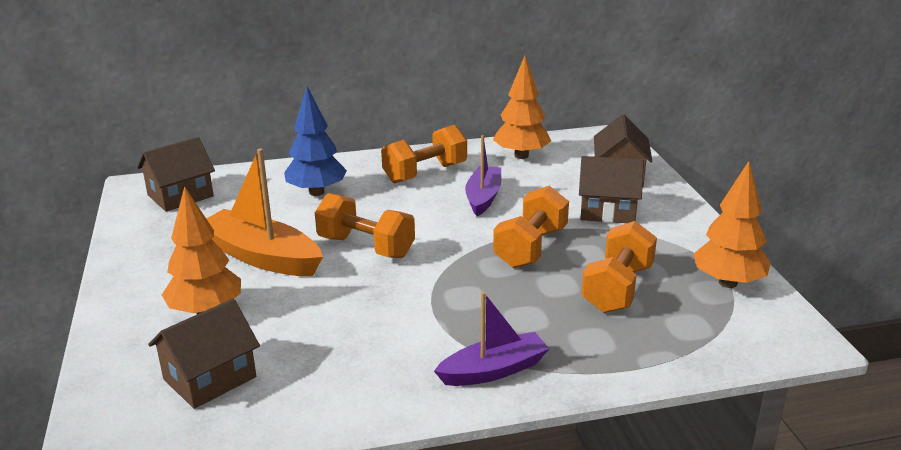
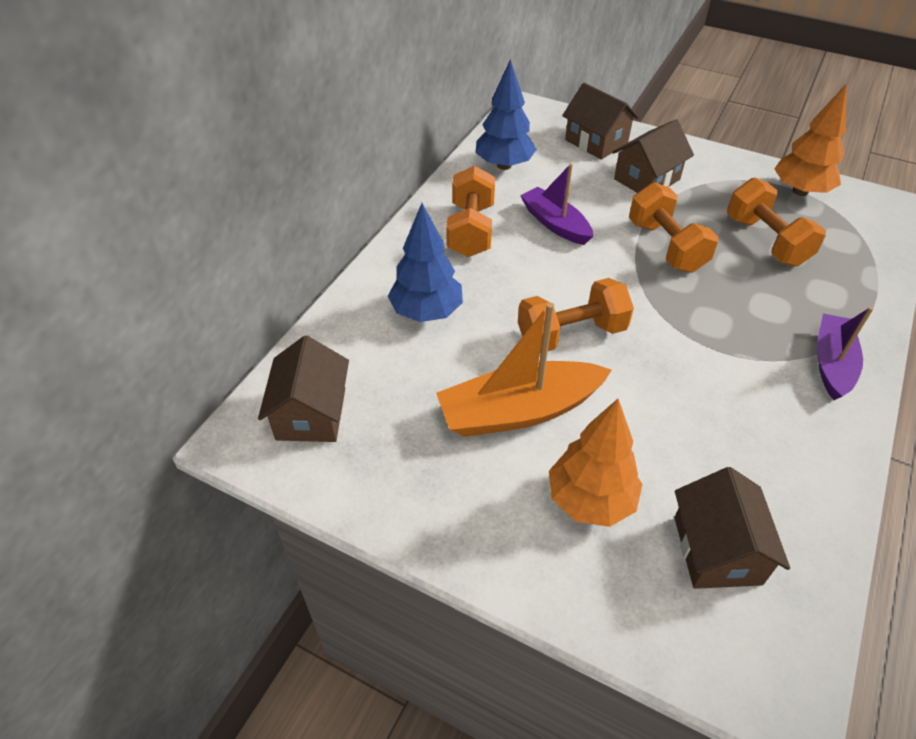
camera: 50 degrees left, 20 degrees up
orange tree [493,56,551,159] -> blue tree [475,59,537,170]

